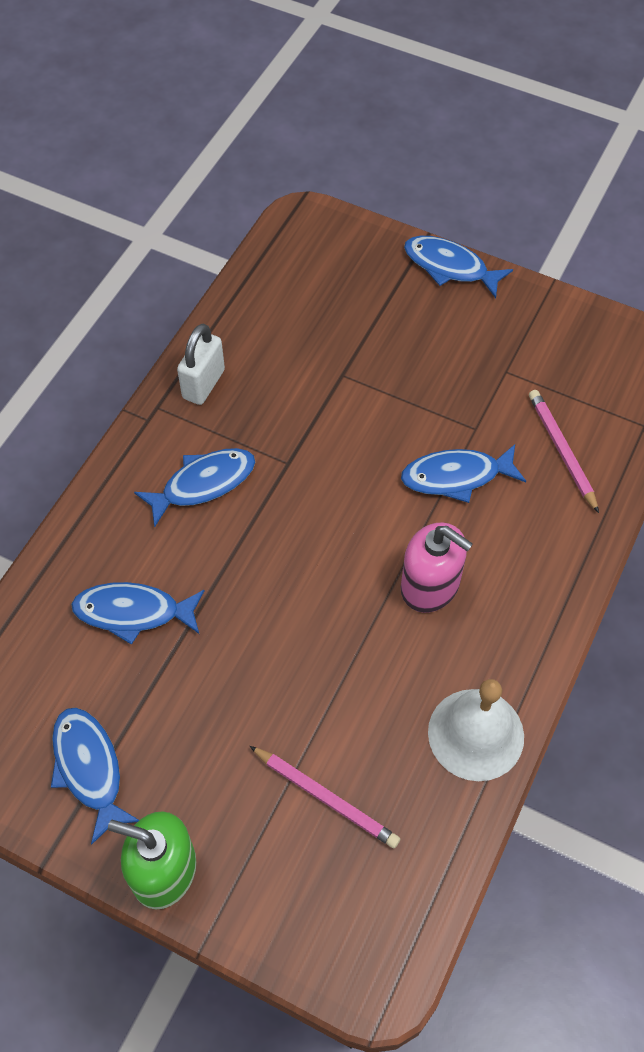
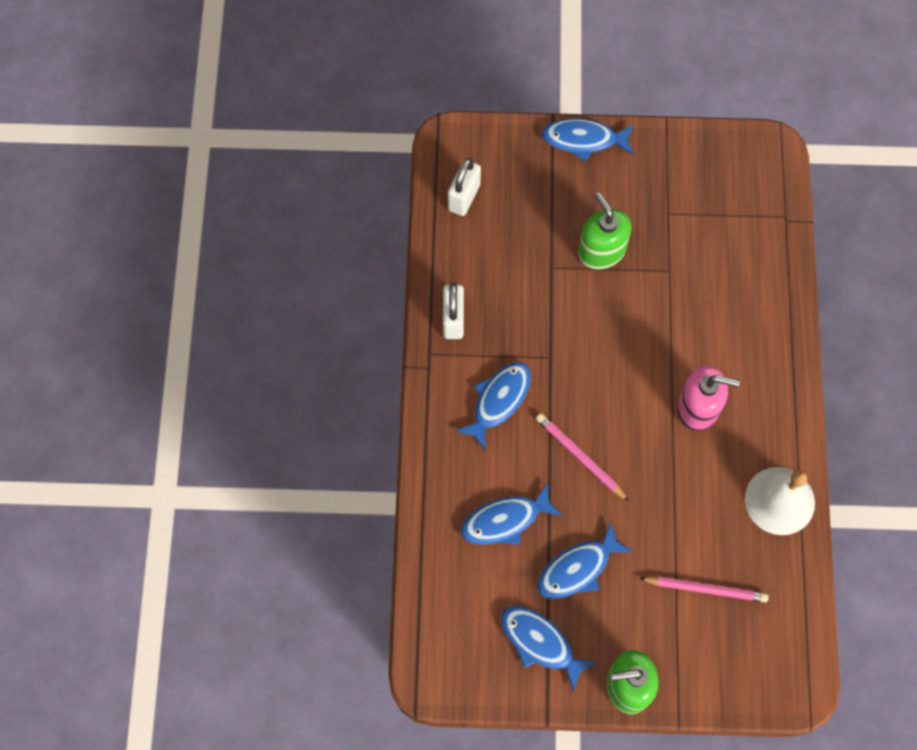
camera: 25 degrees left, 10 degrees up
blue fish [401,444,526,503] -> blue fish moved to [537,522,633,599]
pink pencil [529,390,599,513] -> pink pencil moved to [536,413,629,502]
none -> white padlock [448,158,481,216]
none -> green soap dispenser [578,193,632,270]

